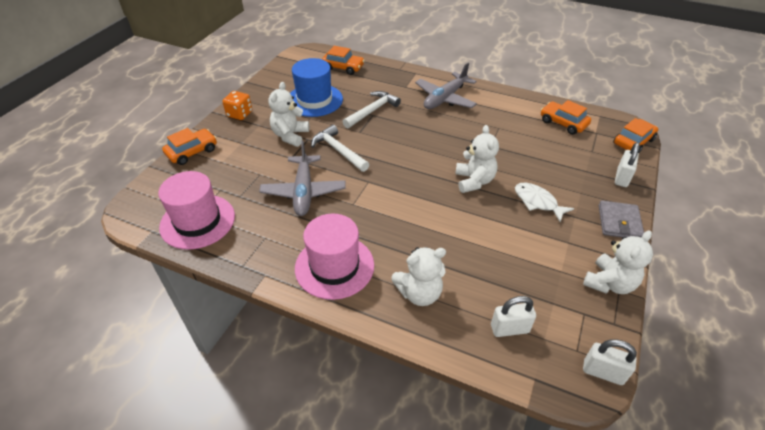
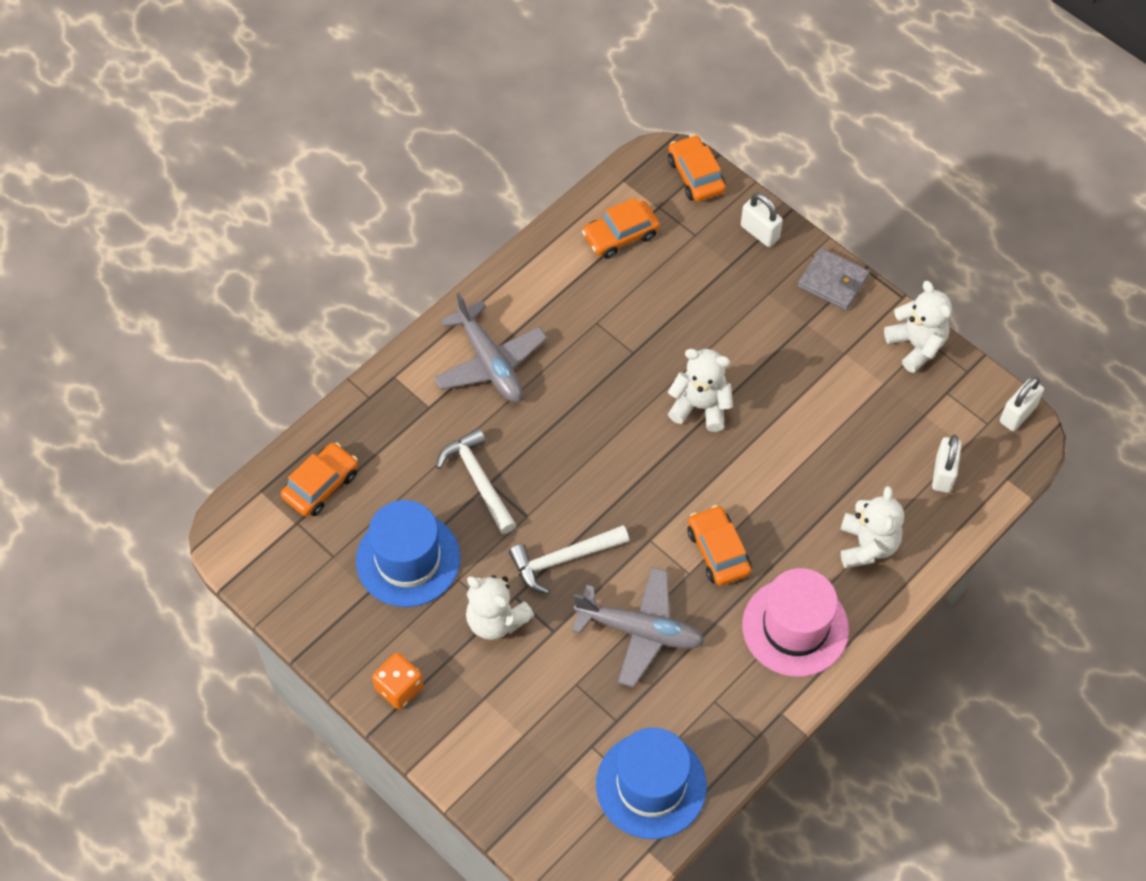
camera: 70 degrees left, 15 degrees up
pink hat [158,171,235,250] -> blue hat [596,728,707,839]
orange car [162,128,217,165] -> orange car moved to [687,505,751,586]
white fish [515,183,574,222] -> none

